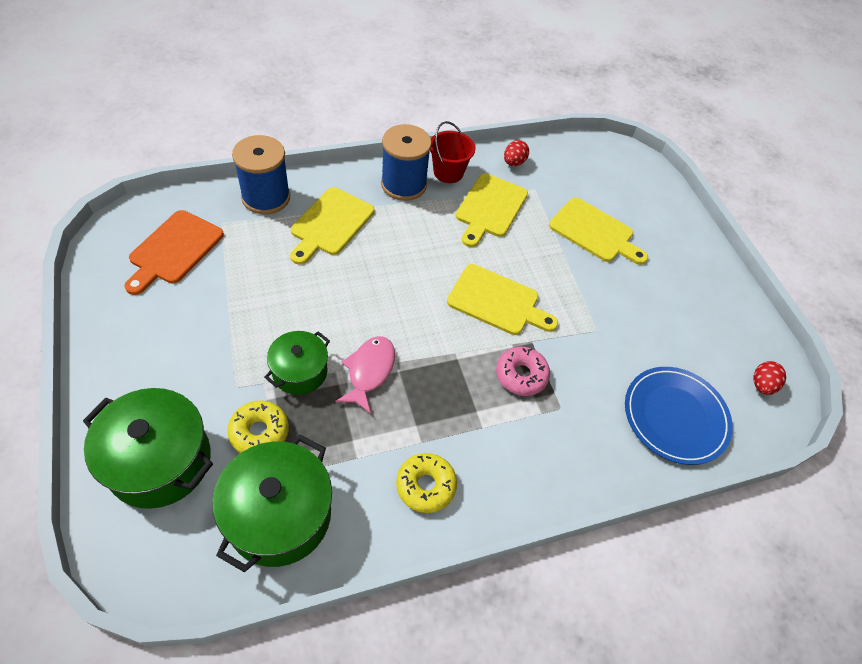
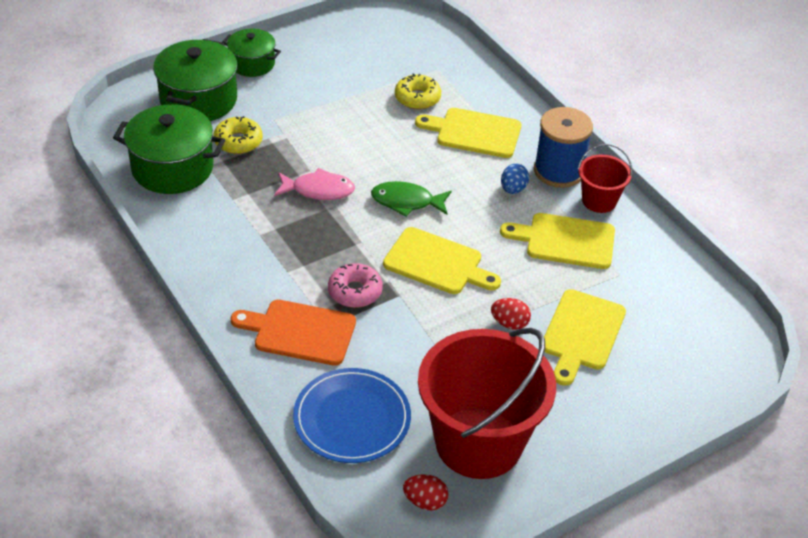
camera: 80 degrees right, 10 degrees down
orange cutting board [124,210,224,295] -> orange cutting board moved to [231,300,356,366]
blue spool [232,135,290,214] -> none
green pot [264,331,330,395] -> green pot moved to [222,29,281,77]
yellow donut [396,453,457,513] -> yellow donut moved to [395,73,441,110]
yellow cutting board [447,264,558,335] -> yellow cutting board turned 75 degrees counterclockwise [383,227,501,294]
red egg [504,140,529,166] -> red egg moved to [491,298,531,330]
none -> green fish [371,181,452,217]
none -> red bucket [418,328,556,479]
none -> blue egg [501,164,529,194]

